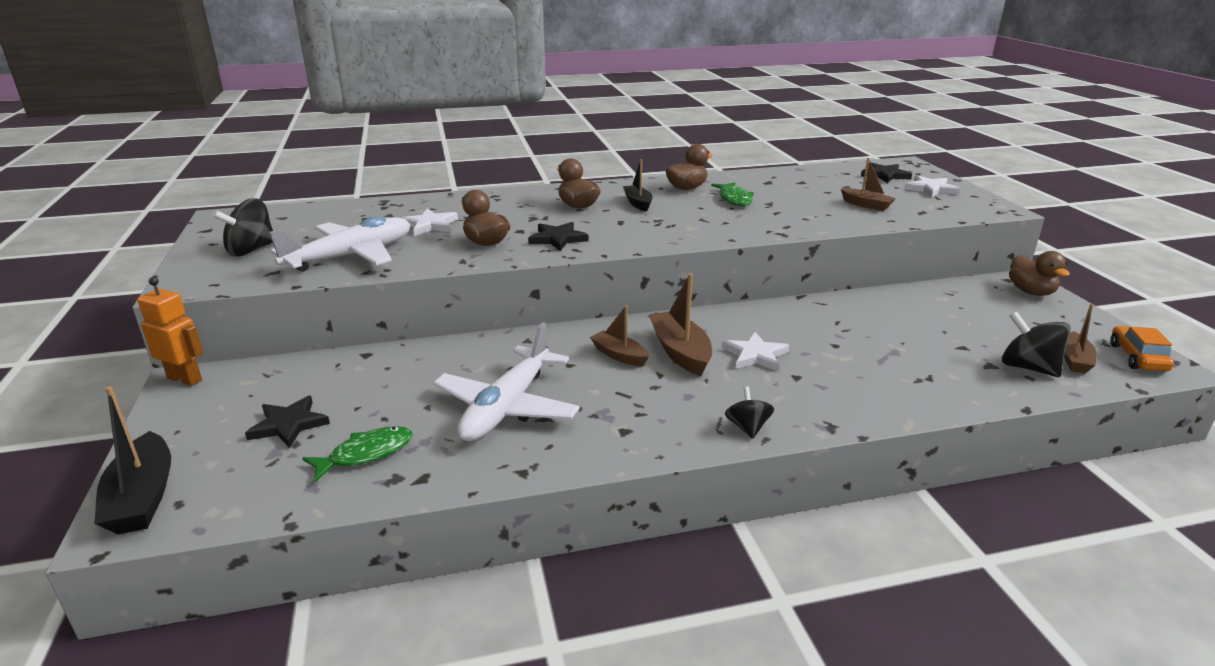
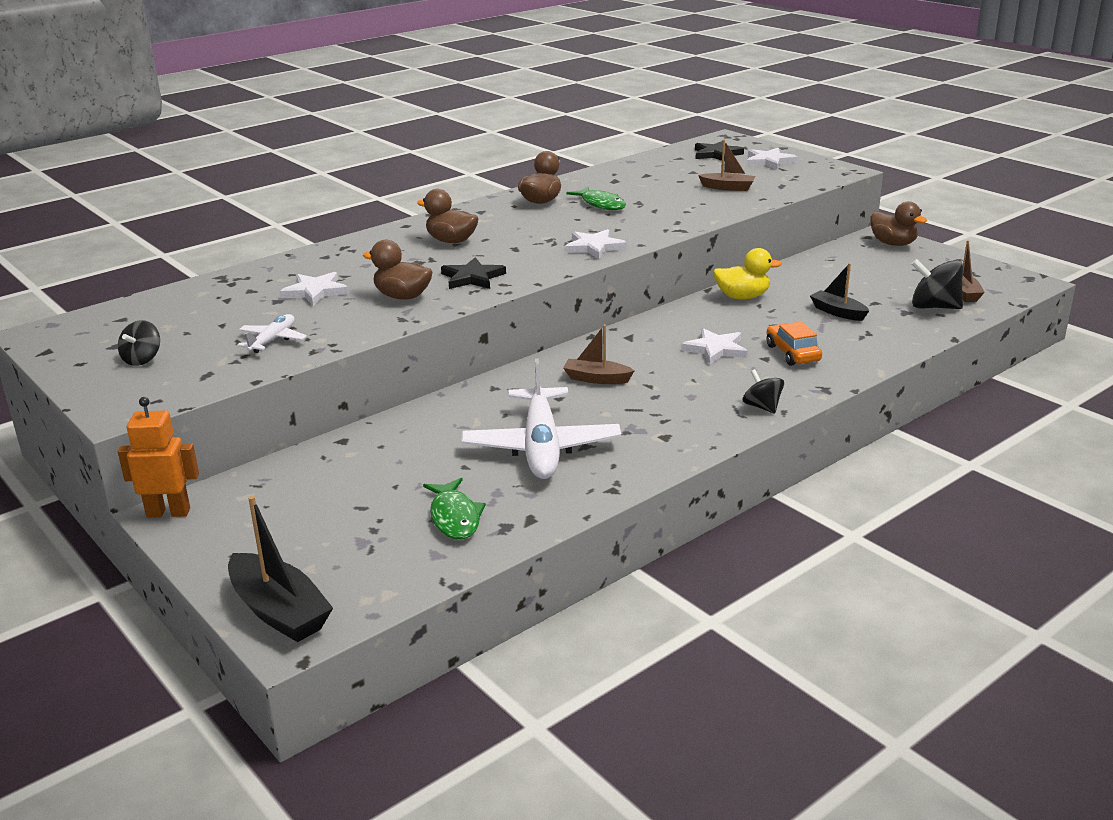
camera: 25 degrees left, 0 degrees up
black spinning top [212,198,273,257] -> black spinning top [118,320,160,366], size x0.62
black star [245,396,330,448] -> none
white plane [269,216,410,272] -> white plane [237,314,307,353], size x0.49
green fish [302,426,413,482] -> green fish turned 135 degrees clockwise [423,478,486,539]
black boat [623,159,652,212] -> black boat moved to [810,263,869,321]
brown boat [649,273,712,376] -> none
orange car [1110,326,1174,371] -> orange car moved to [766,322,822,366]
none -> white star [565,229,627,259]
none -> yellow duck [713,248,782,299]

